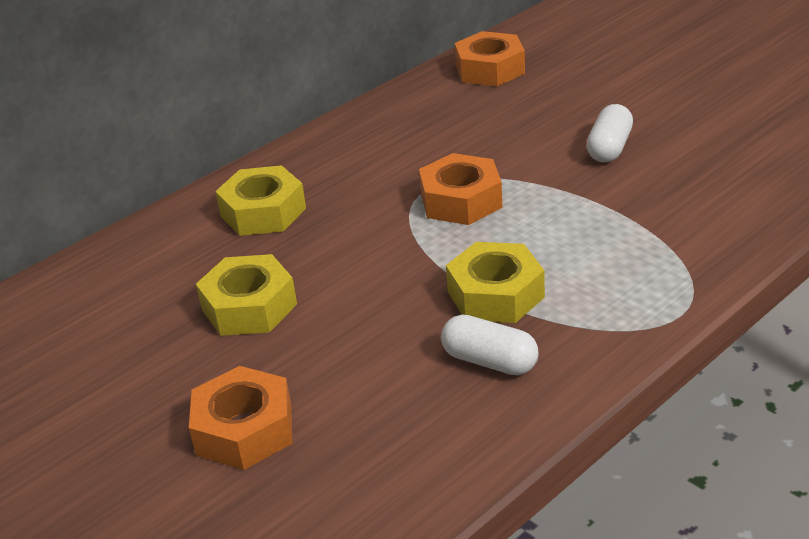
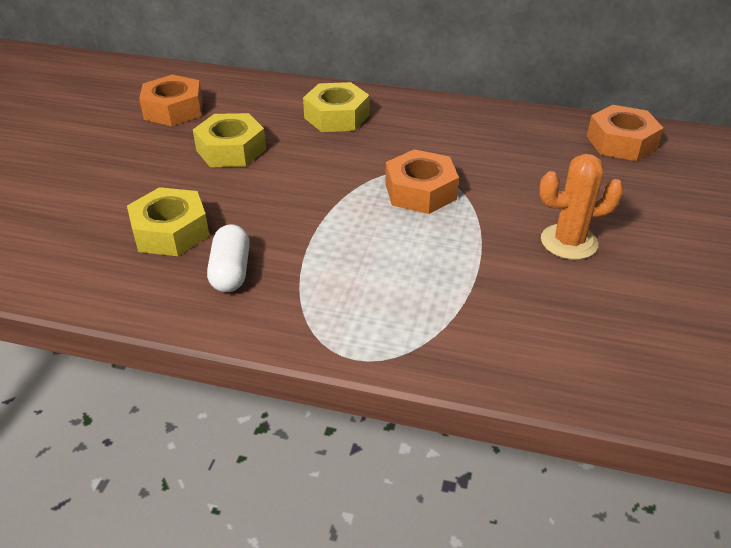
camera: 55 degrees right, 5 degrees up
orange nut [189,366,292,470] -> orange nut moved to [139,75,203,126]
yellow nut [446,242,545,323] -> yellow nut moved to [127,187,210,256]
white capsule [587,104,633,162] -> orange cactus [539,154,624,260]

